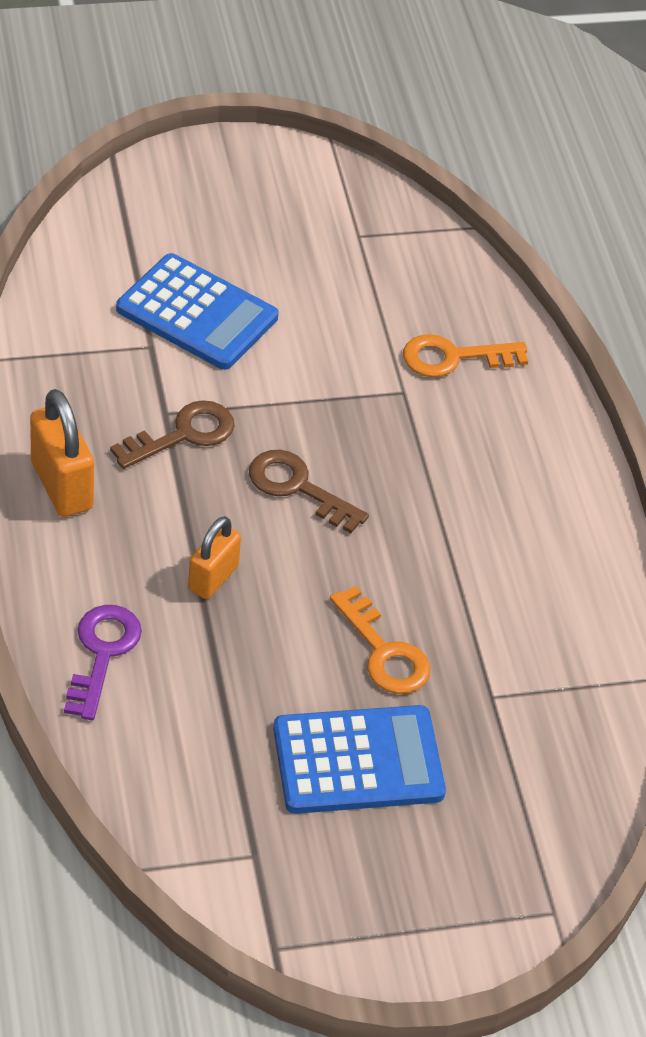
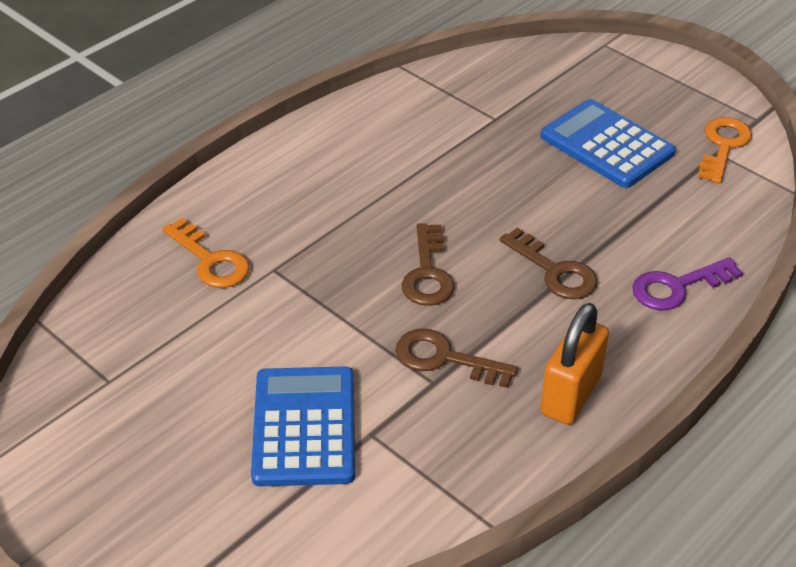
camera: 120 degrees left, 5 degrees down
orange padlock [188,516,241,599] -> brown key [499,228,598,299]
orange key [330,586,430,694] -> orange key moved to [698,117,752,184]

